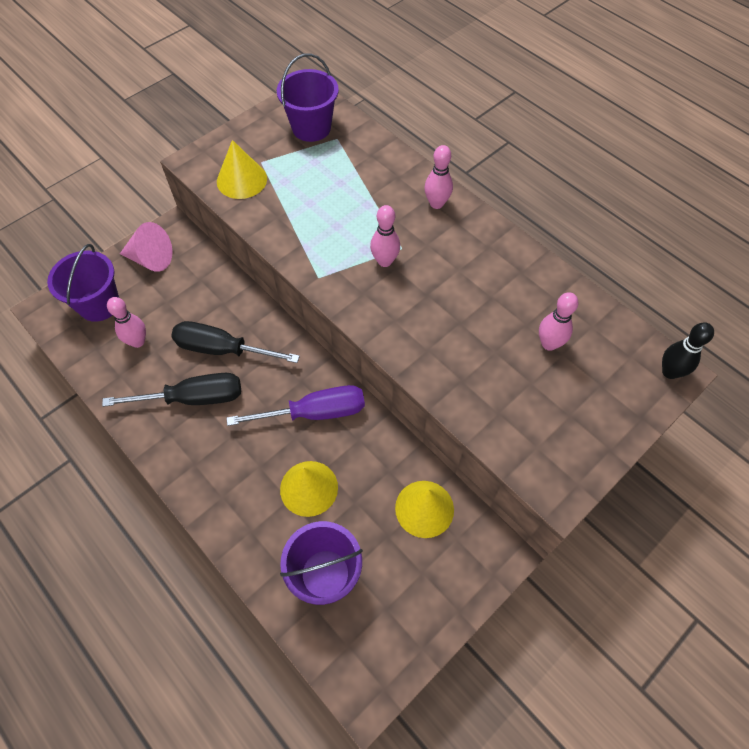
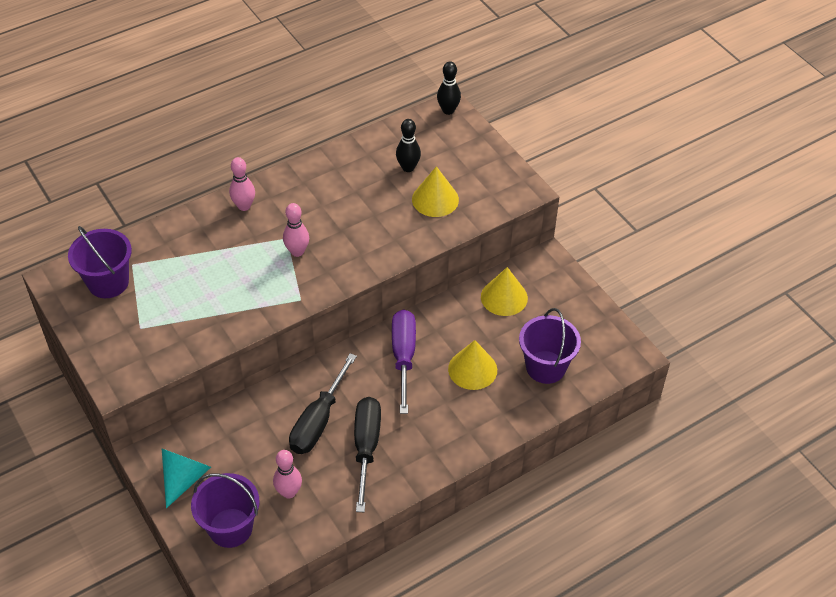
camera: 80 degrees left, 10 degrees down
pink cone [120,222,172,272] -> turquoise cone [161,448,211,508]
yellow cone [217,140,267,199] -> yellow cone moved to [412,166,459,217]
pink bowling pin [539,292,579,351] -> black bowling pin [396,119,421,172]

